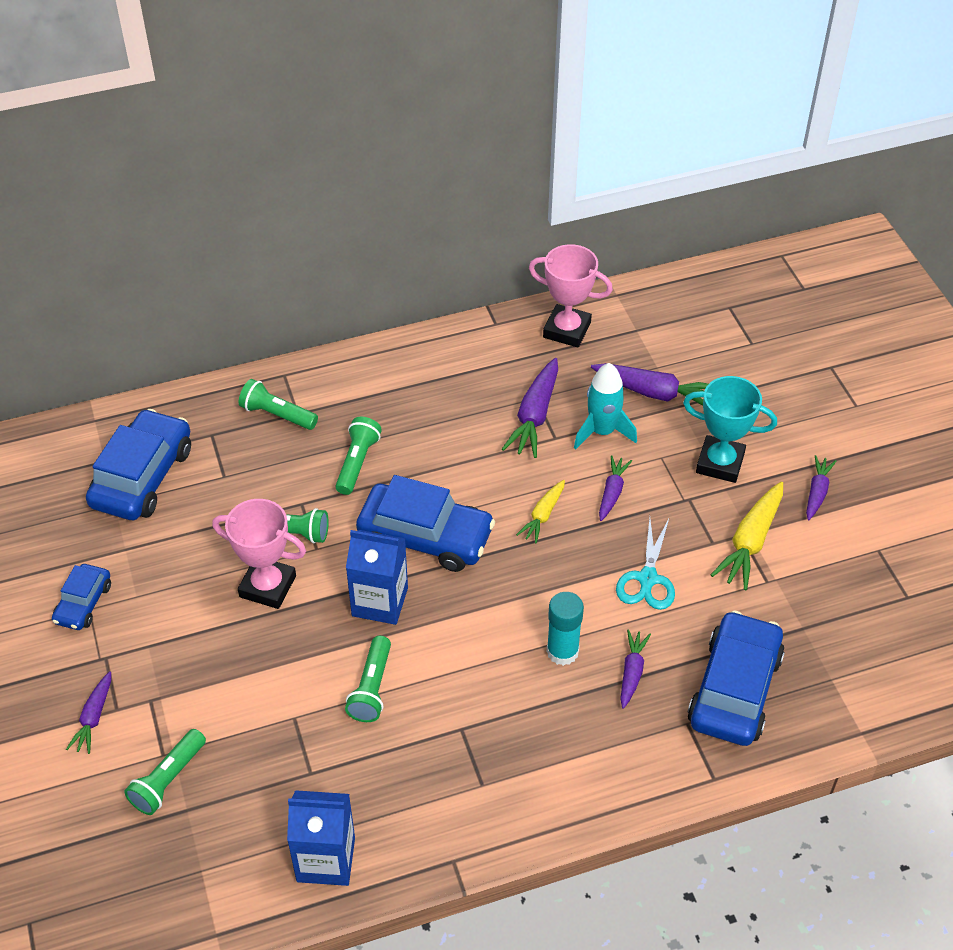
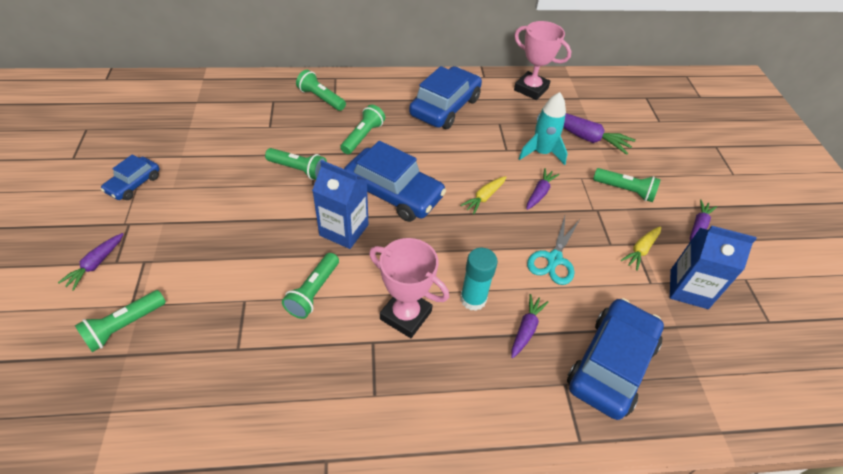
camera: 10 degrees right, 0 degrees up
blue car [86,409,191,520] -> blue car moved to [409,66,482,129]
pink trophy [212,499,306,609] -> pink trophy moved to [369,238,449,338]
blue carton [287,790,355,886] -> blue carton moved to [670,226,757,309]
purple carrot [502,358,558,458] -> none
turquoise trophy [683,376,777,483] -> green flashlight [593,168,661,202]
yellow carrot [711,482,783,590] -> yellow carrot [621,226,661,271], size x0.60

